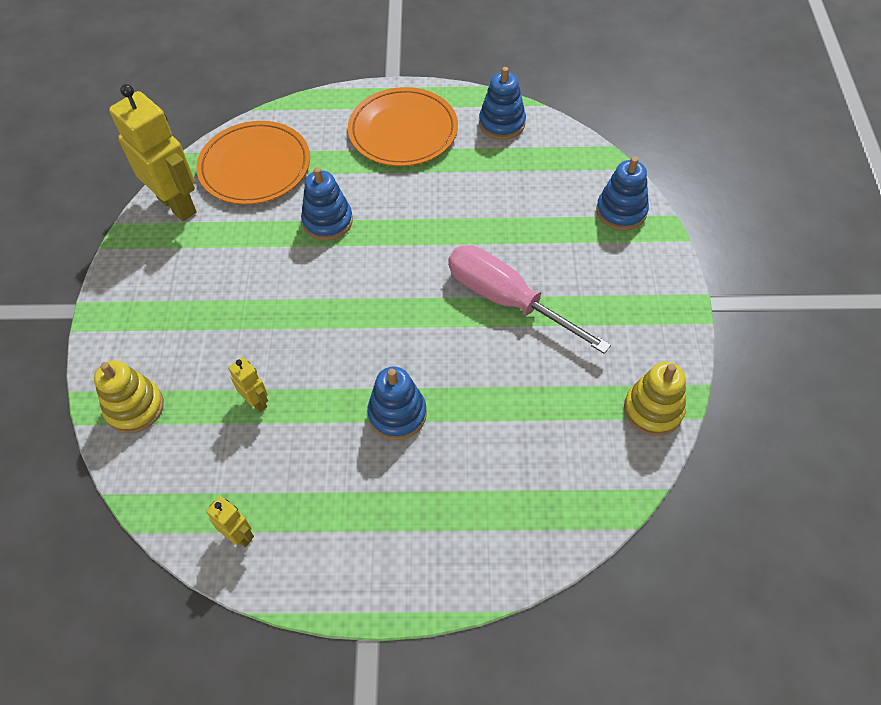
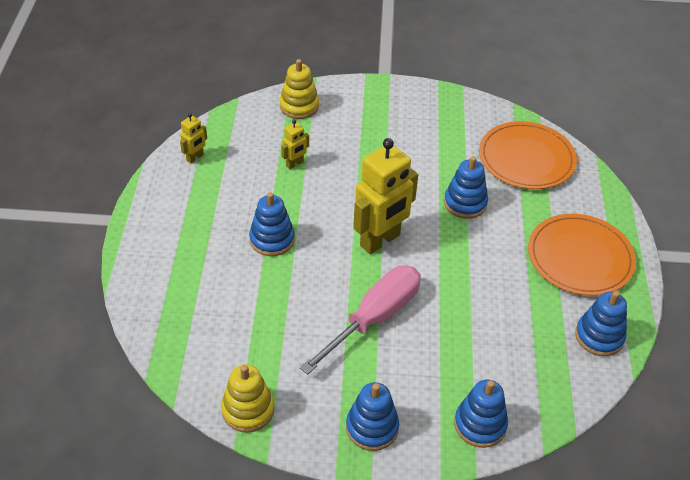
camera: 90 degrees right, 10 degrees down
yellow robot [109,84,197,221] -> yellow robot moved to [353,138,418,254]
none -> blue stacking toy [346,382,399,451]

